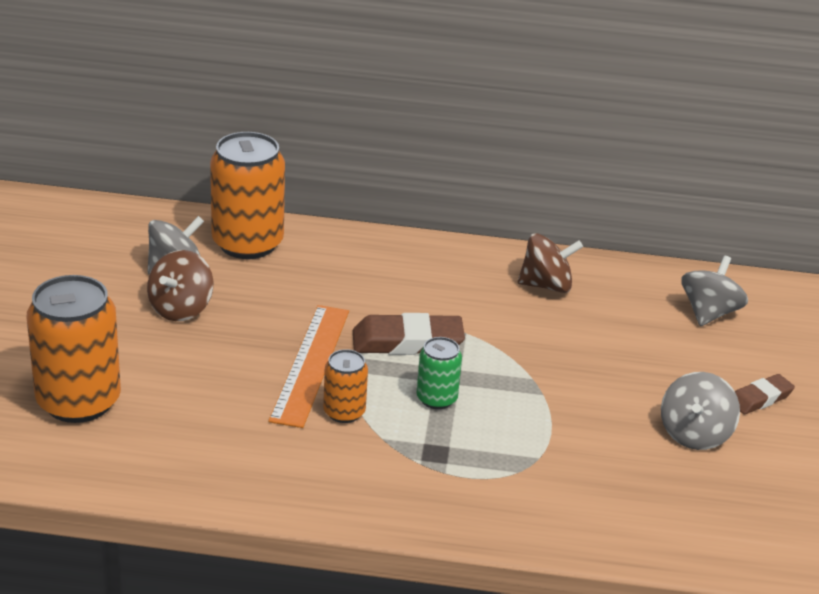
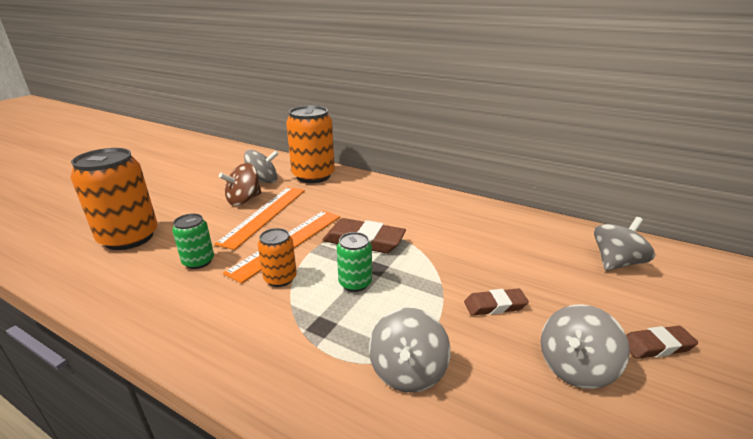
camera: 25 degrees right, 5 degrees down
brown spinning top [518,233,583,293] -> none
none -> green can [172,214,214,269]
none -> orange ruler [215,187,305,250]
none -> grey spinning top [369,308,451,393]
none -> brown eraser [464,288,529,316]

